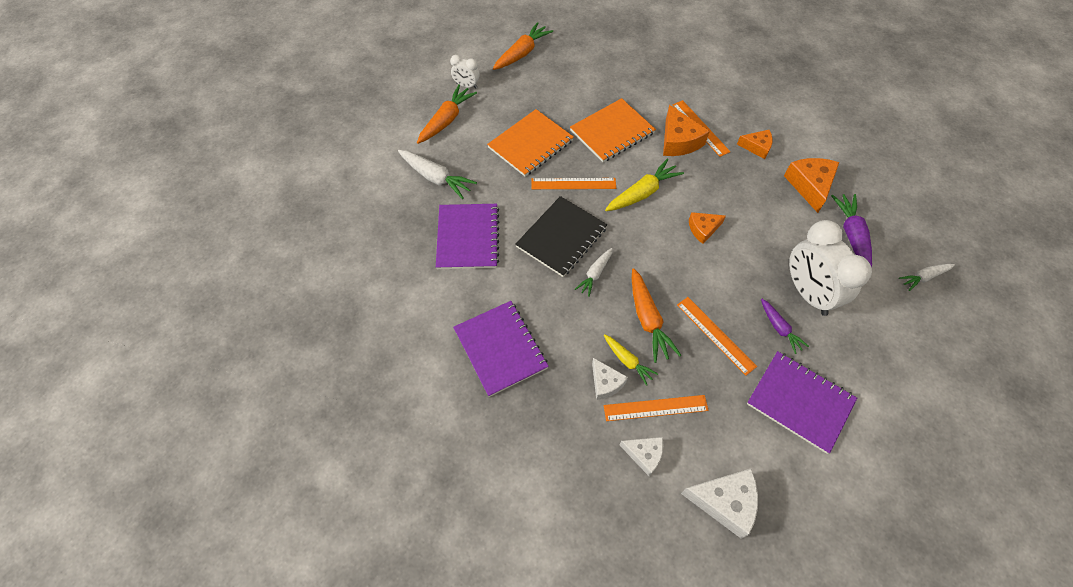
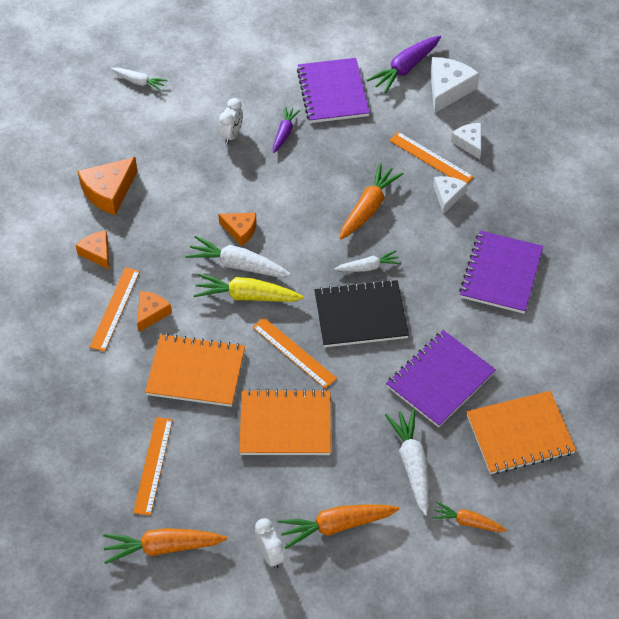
camera: 135 degrees left, 5 degrees down
yellow carrot [604,334,658,386] -> none
orange cheese [663,105,710,156] -> orange cheese [137,291,172,332], size x0.62
orange ruler [677,297,757,375] -> orange ruler moved to [133,417,173,516]
white cheese [681,468,758,539] -> white cheese turned 60 degrees clockwise [431,57,479,113]
white clock [789,220,872,316] -> white clock [219,98,243,144], size x0.48
purple carrot [831,194,872,268] -> purple carrot moved to [367,36,441,94]
none -> white carrot [185,236,291,277]
none -> orange carrot [432,502,507,532]
none -> orange notebook [467,391,576,474]

